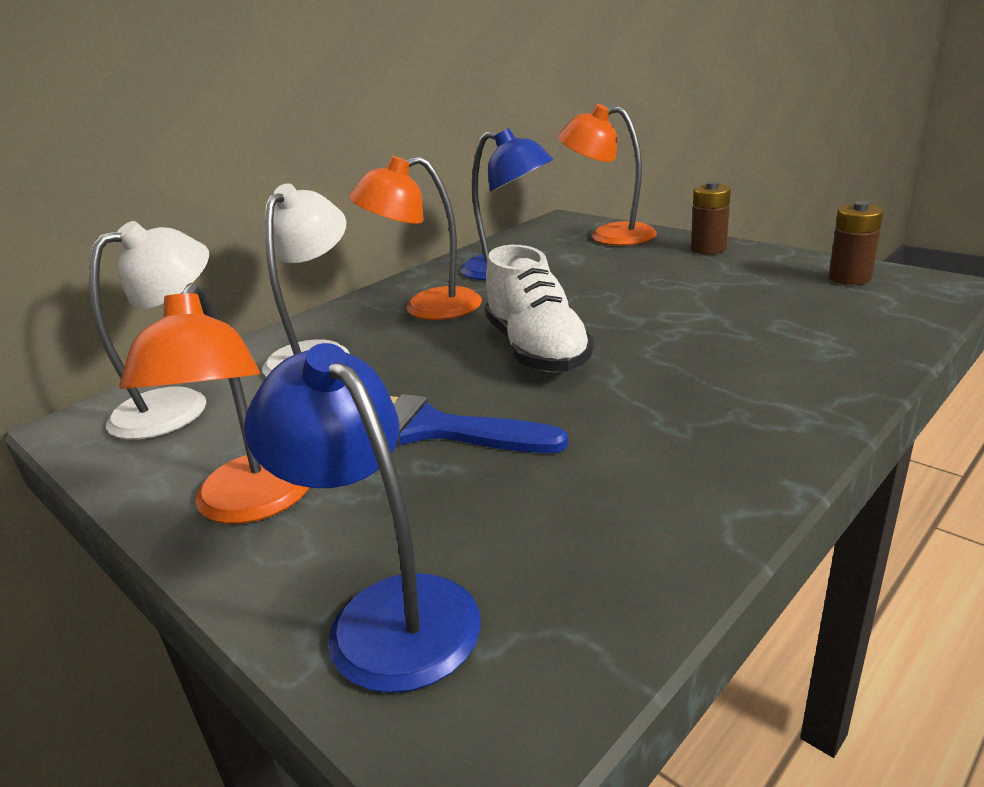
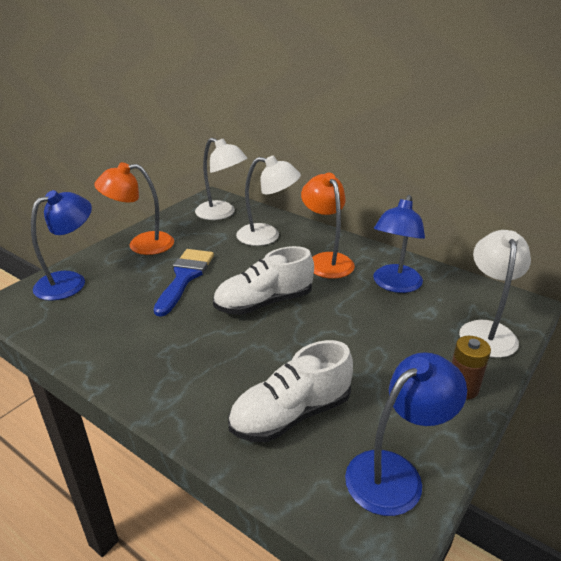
camera: 80 degrees right, 5 degrees up
orange lamp [558,104,656,246] -> white lamp [459,230,531,358]
brown battery [829,201,884,285] -> blue lamp [345,352,467,516]
none -> white shoe [228,340,353,442]

